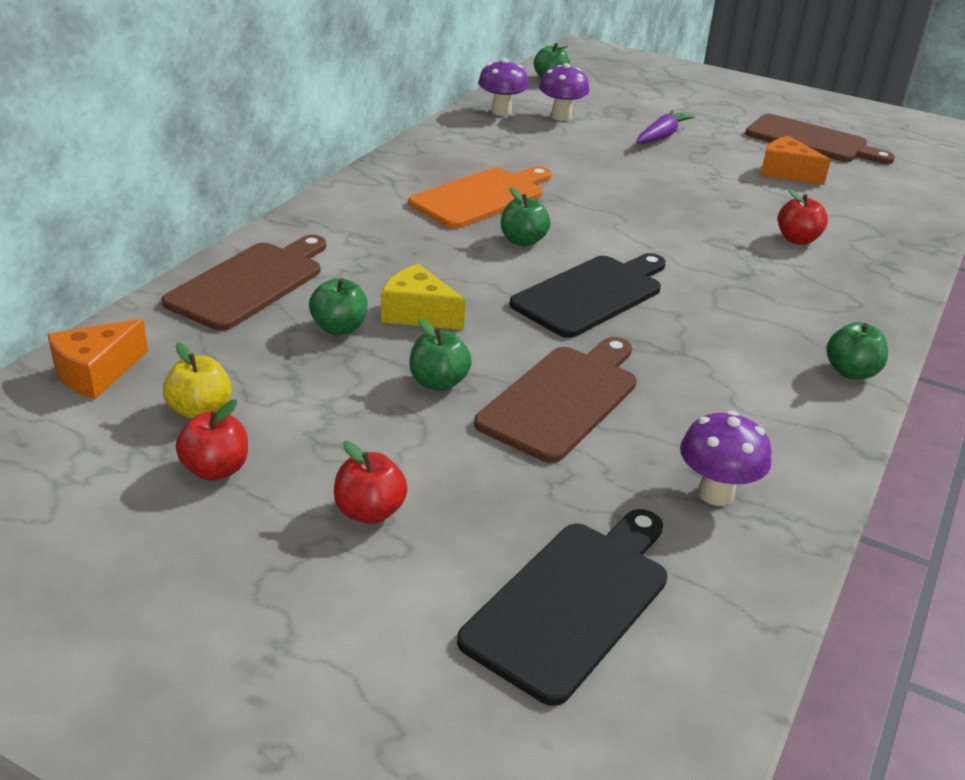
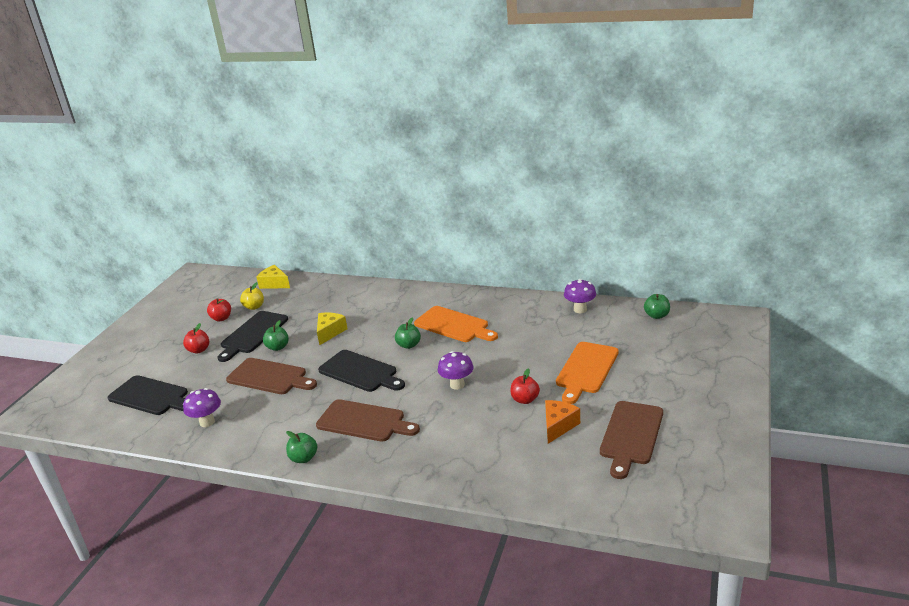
camera: 85 degrees right, 5 degrees down
orange cheese [47,319,148,399] -> yellow cheese [257,265,290,289]
brown cutting board [162,235,326,331] -> brown cutting board moved to [316,399,420,442]
green apple [309,278,367,335] -> none
purple mushroom [539,63,590,121] -> purple mushroom moved to [438,351,474,390]
purple carrot [636,110,695,144] -> orange cutting board [556,342,618,404]
red apple [778,189,828,245] -> red apple moved to [510,369,540,404]
none -> black cutting board [217,311,288,362]

